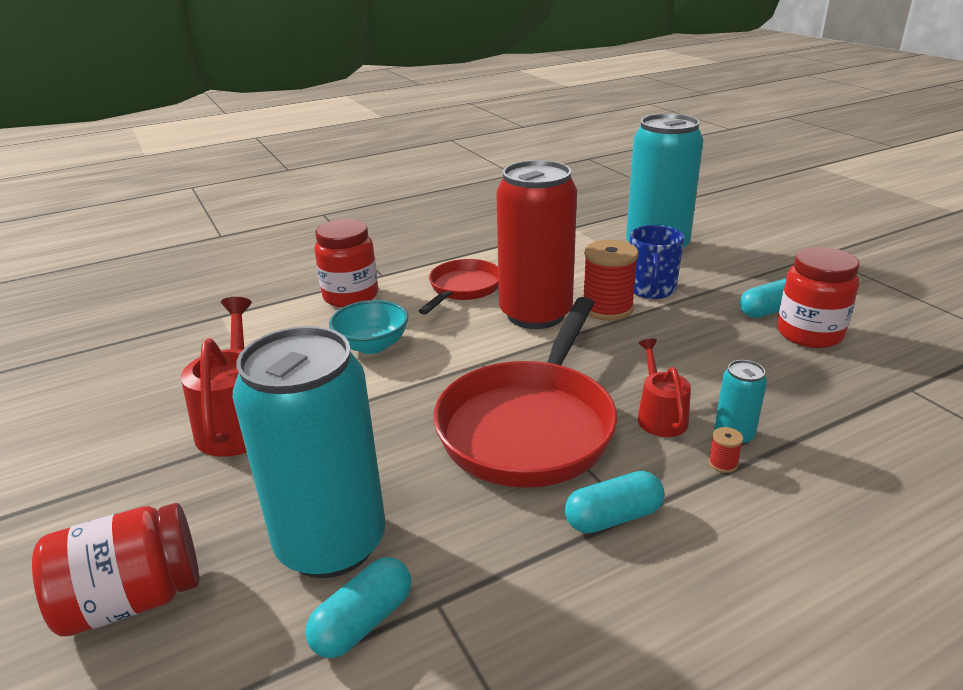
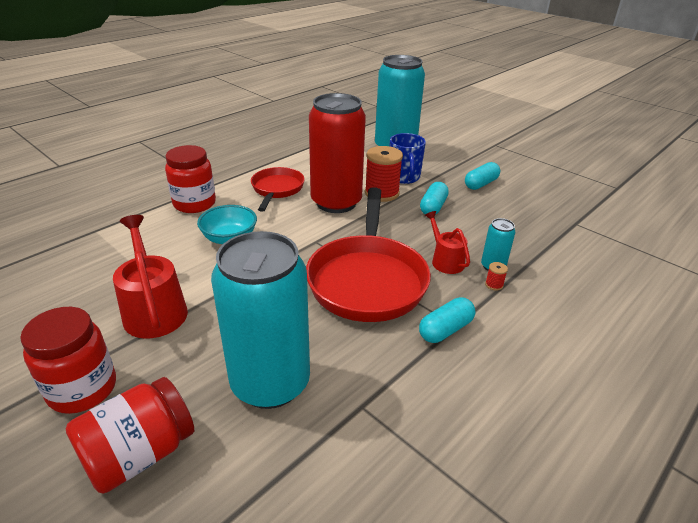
camera: 20 degrees left, 5 degrees up
turquoise capsule [305,557,411,658] -> turquoise capsule moved to [420,182,449,215]
red jar [777,247,860,348] -> red jar moved to [20,307,116,414]

